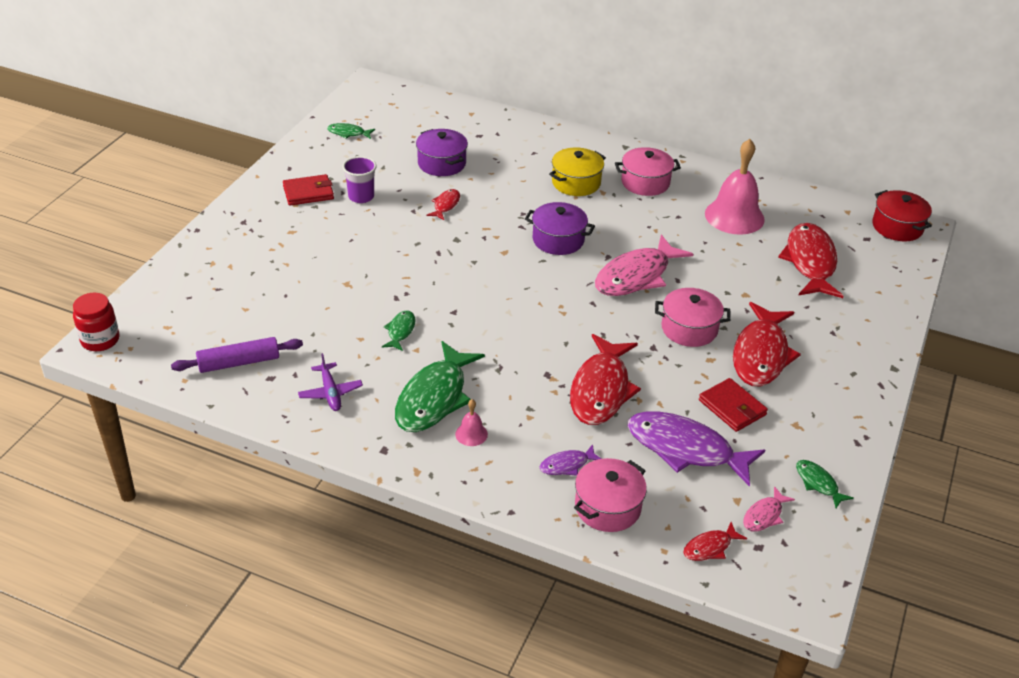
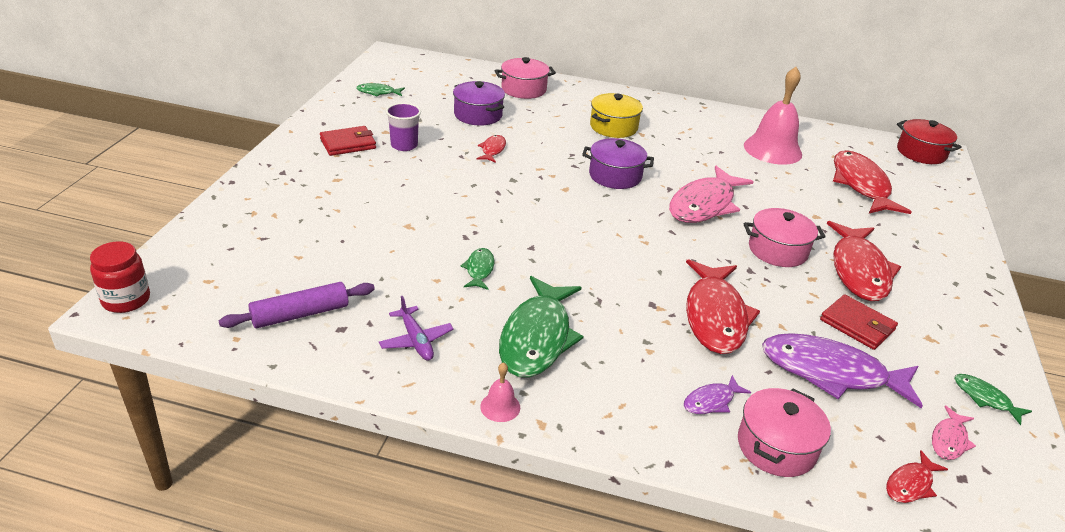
camera: 10 degrees left, 5 degrees down
pink bell [455,399,488,446] -> pink bell moved to [480,362,520,422]
pink pot [615,147,681,196] -> pink pot moved to [495,57,556,99]

